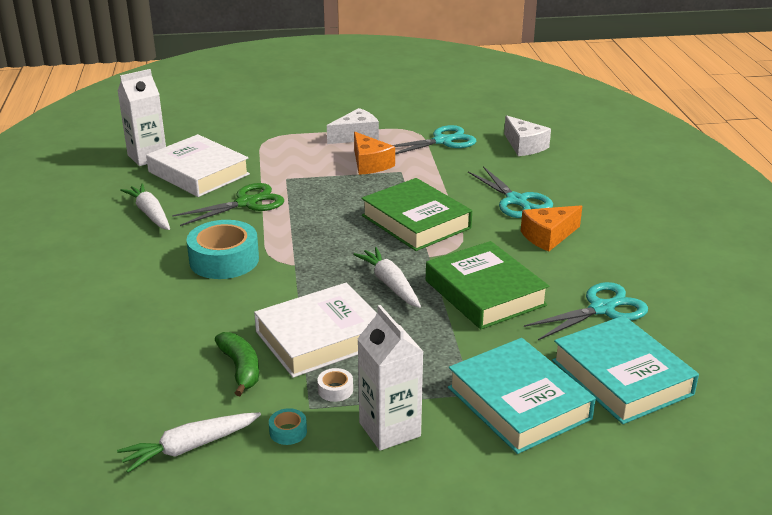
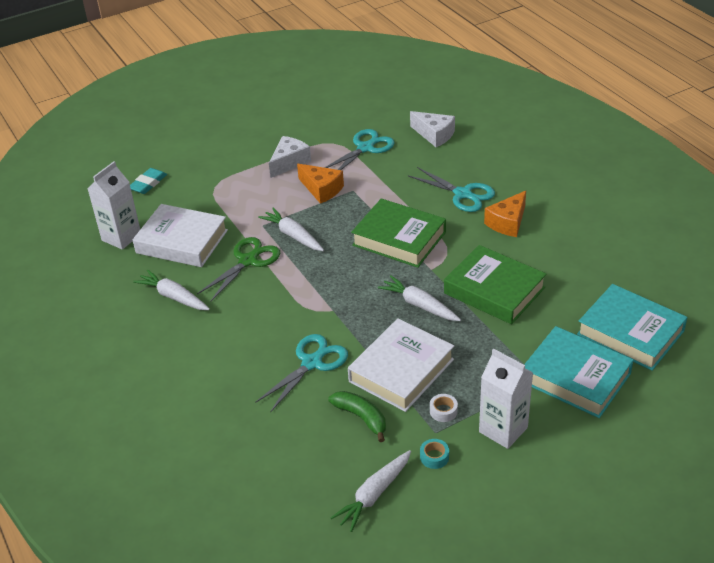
camera: 20 degrees left, 10 degrees up
turquoise tape [186,220,259,279] -> none
turquoise scissors [524,282,648,340] -> turquoise scissors moved to [255,334,348,413]
none -> turquoise eraser [130,168,167,194]
none -> white carrot [258,208,324,251]

